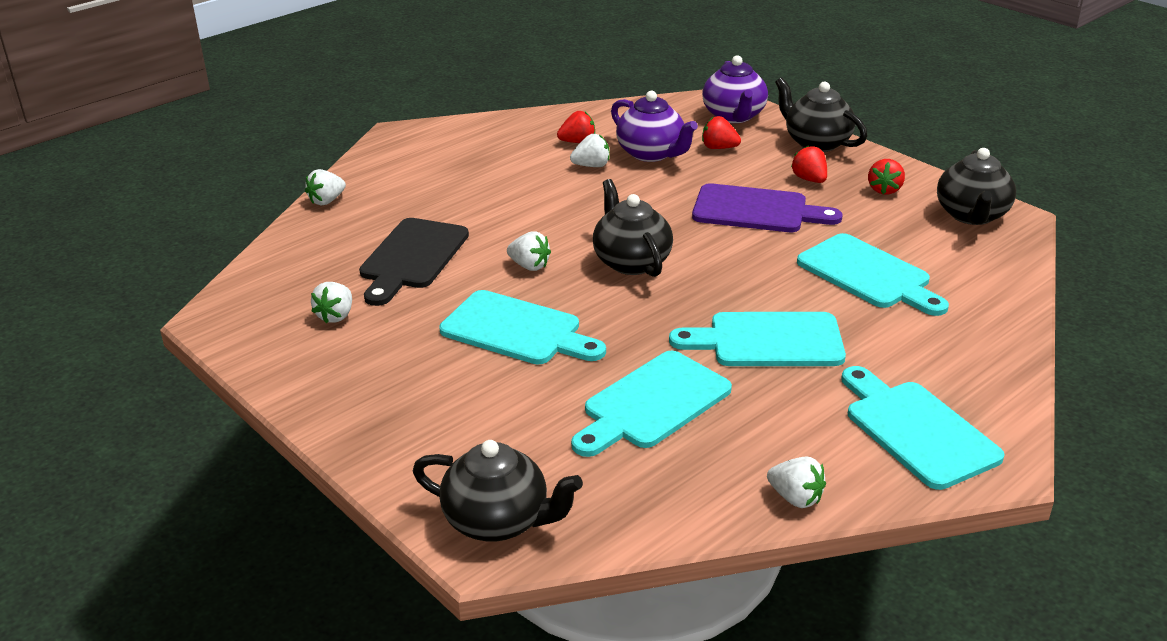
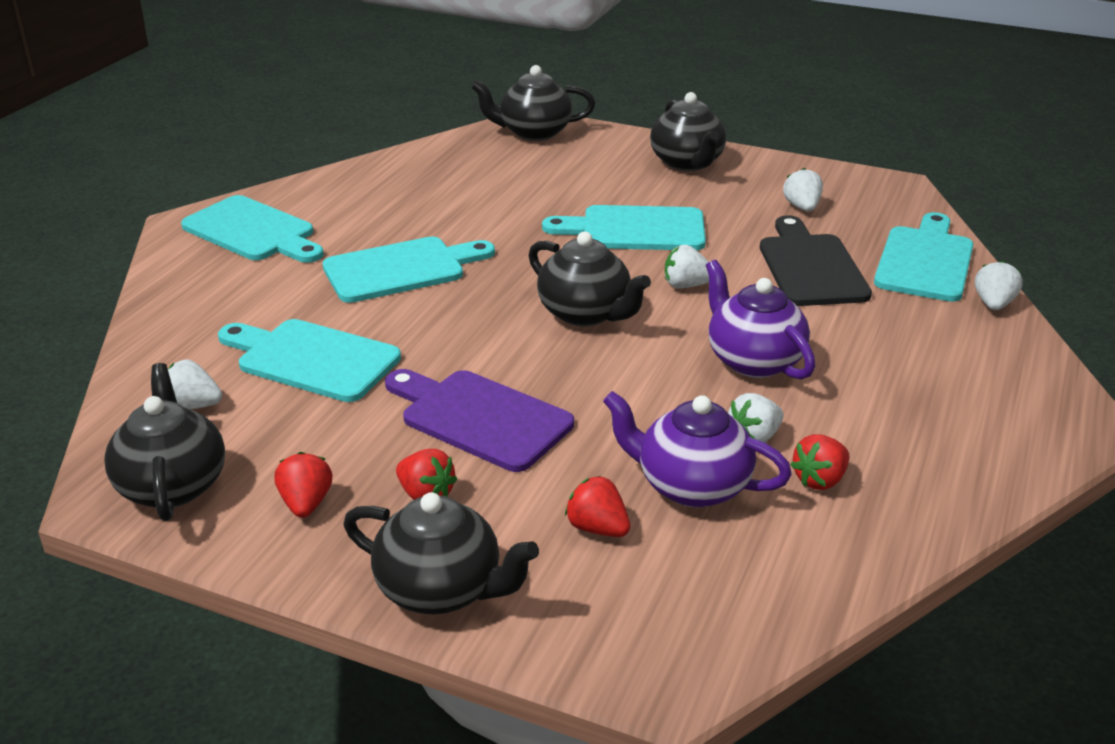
camera: 155 degrees right, 0 degrees up
turquoise cutting board [571,351,732,457] -> turquoise cutting board moved to [874,212,974,302]
purple cutting board [692,183,843,232] -> purple cutting board turned 45 degrees clockwise [385,369,574,472]
purple teapot [702,55,768,123] -> purple teapot moved to [706,260,816,379]
red strawberry [702,116,741,149] -> red strawberry turned 135 degrees counterclockwise [565,476,630,537]
white strawberry [767,456,826,508] -> white strawberry moved to [168,360,222,409]
none -> black teapot [650,92,726,171]

